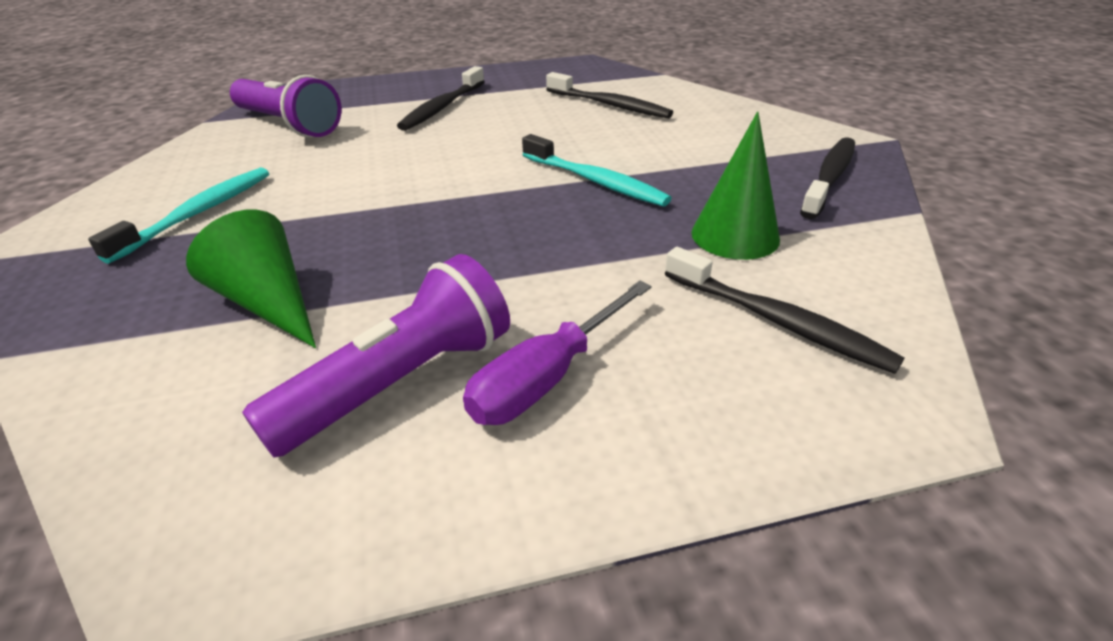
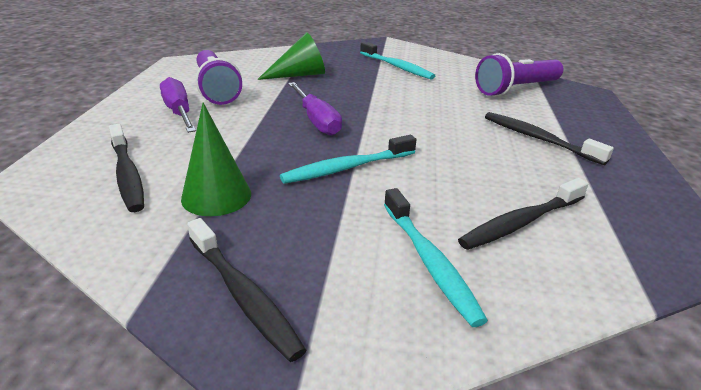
camera: 110 degrees right, 5 degrees down
black toothbrush [665,247,904,374] -> black toothbrush turned 90 degrees counterclockwise [109,124,144,212]
none -> purple screwdriver [288,82,342,136]
none -> turquoise toothbrush [384,188,488,327]

